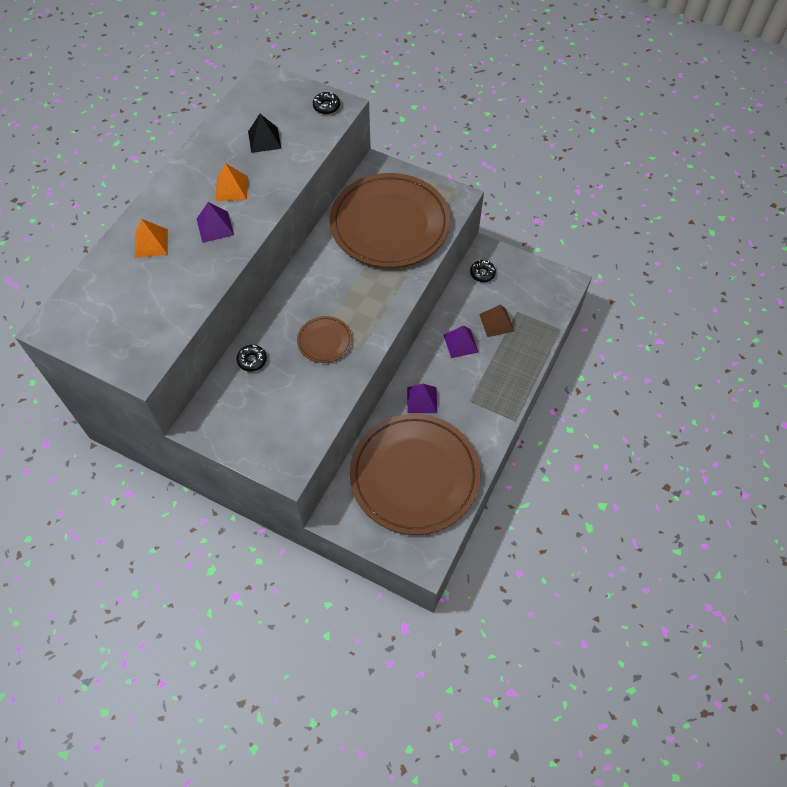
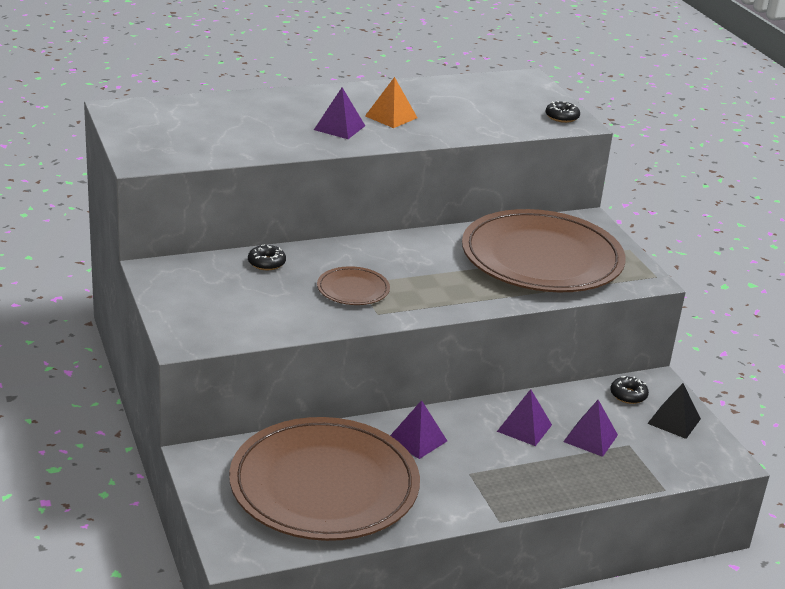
camera: 40 degrees right, 30 degrees down
orange pyramid [135,219,168,258] -> none
black pyramid [248,114,281,153] -> black pyramid moved to [647,383,701,439]
brown pyramid [479,304,514,337] -> purple pyramid [563,400,618,457]

